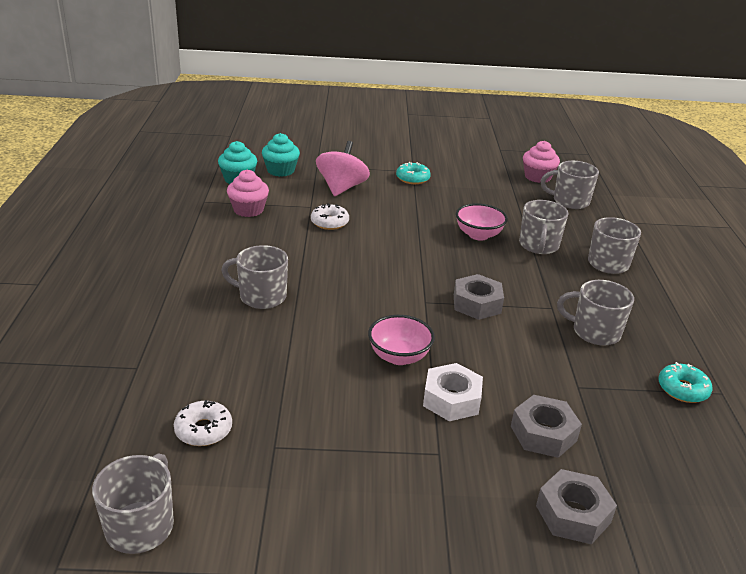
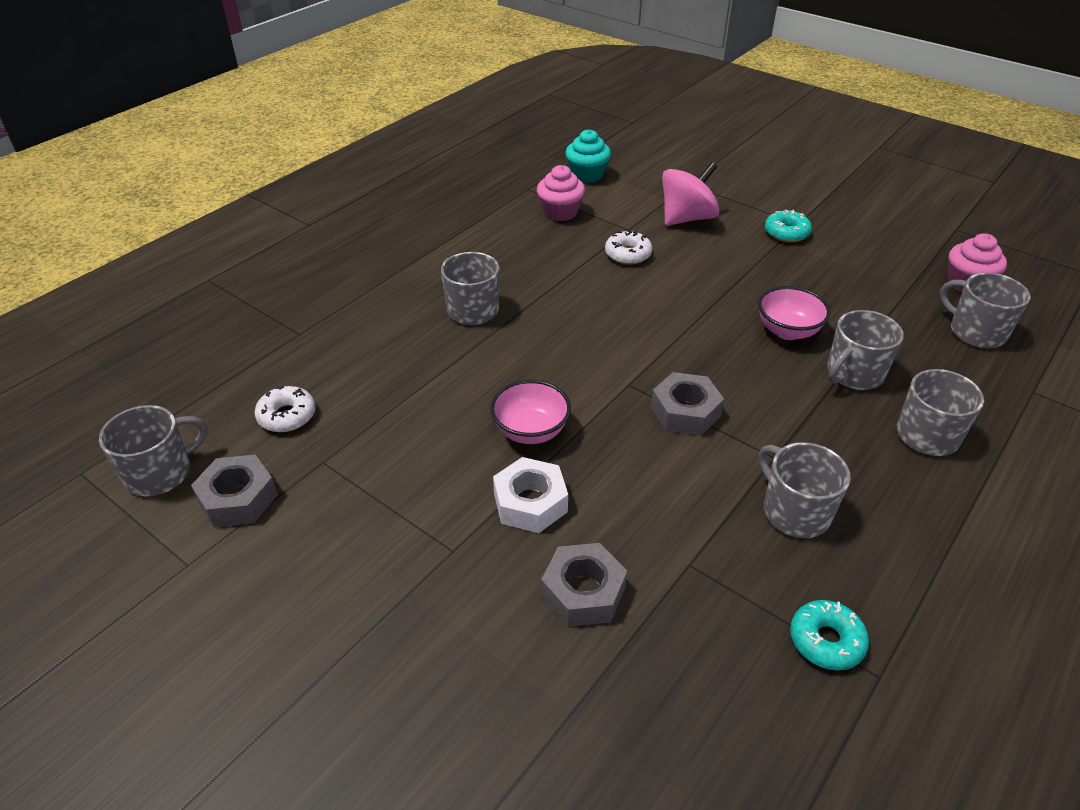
camera: 40 degrees right, 10 degrees up
turquoise cupcake [262,133,300,177] -> none
grey nut [536,469,617,544] -> grey nut moved to [191,455,278,527]

